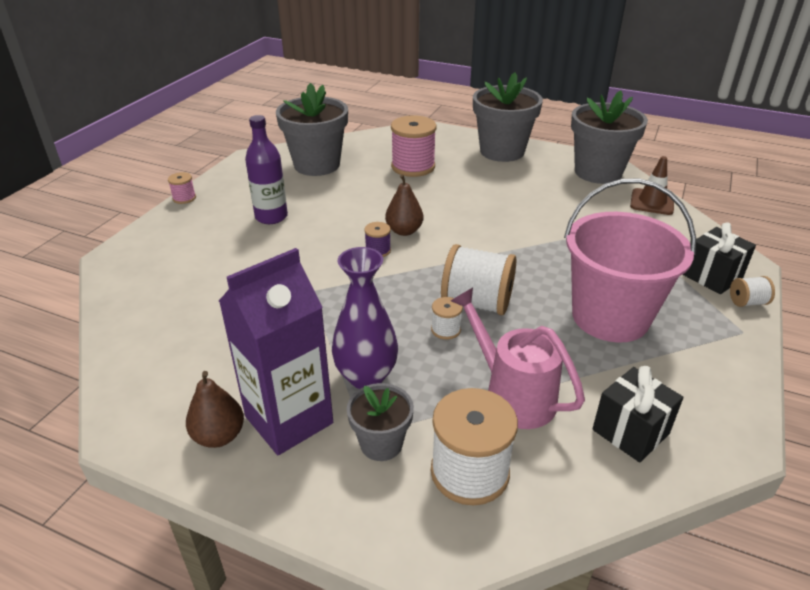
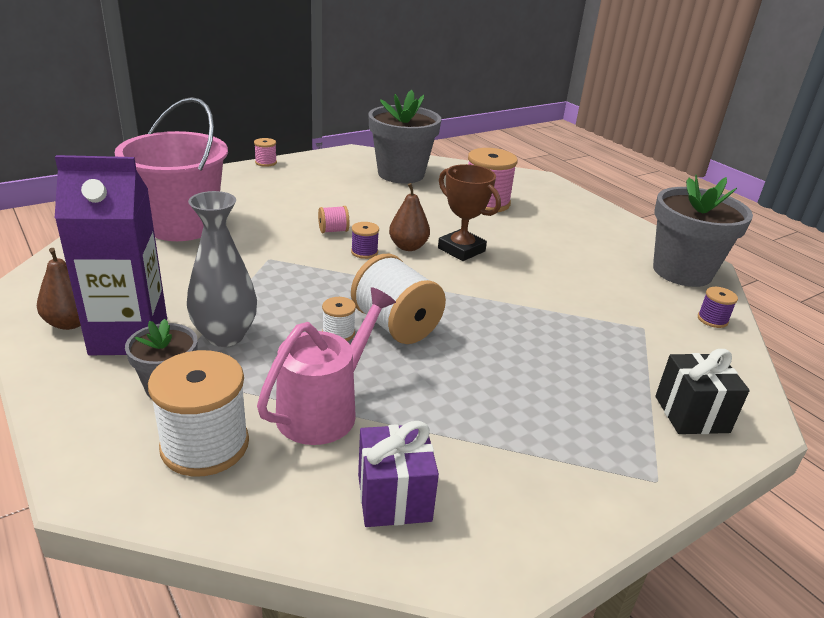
camera: 30 degrees right, 5 degrees down
purple bottle [245,115,288,224] -> none
purple vase [332,247,398,389] -> grey vase [187,191,257,347]
pink watering can [451,288,585,429] -> pink watering can turned 45 degrees clockwise [257,287,396,445]
grey flower pot [473,73,543,162] -> none
pink bucket [564,178,696,342] -> pink bucket moved to [115,97,228,241]
black gift [592,366,684,463] -> purple gift [358,421,439,527]
brown traffic cone [630,156,674,215] -> purple spool [698,287,738,328]
white spool [730,276,775,307] -> none
none -> pink spool [318,206,350,233]
none -> brown trophy [438,164,501,261]

